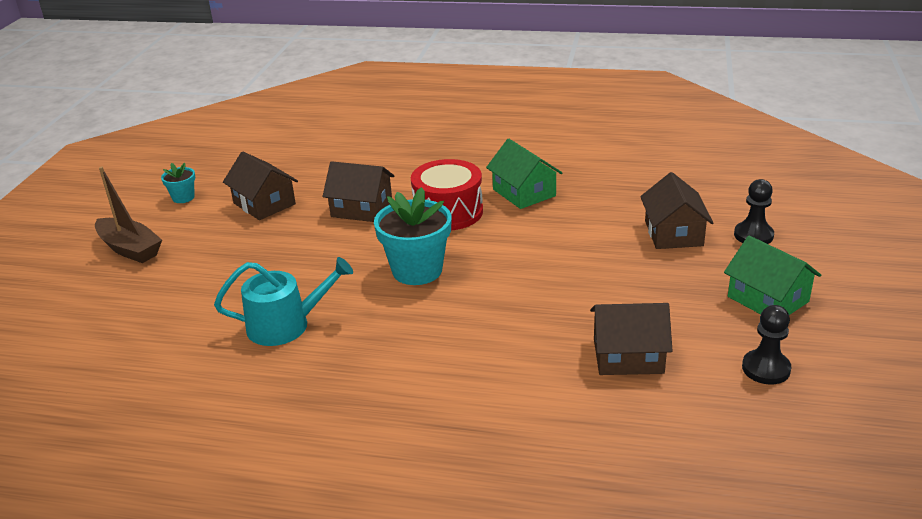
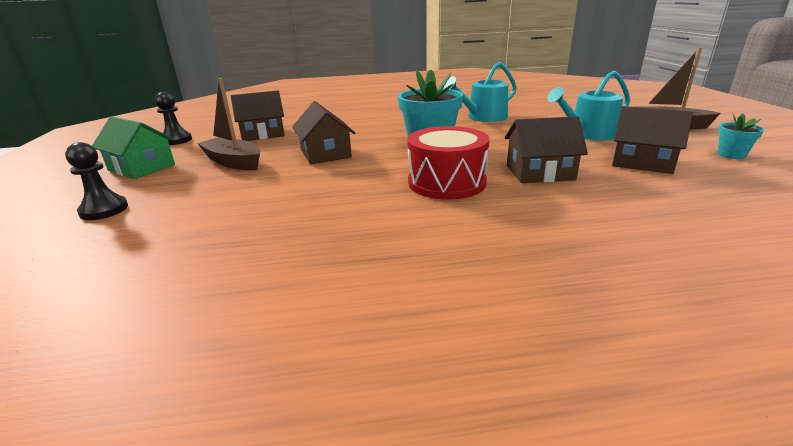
camera: 160 degrees right, 5 degrees down
green house [486,139,562,209] -> none
brown house [640,172,714,249] -> brown house moved to [292,101,355,164]
none -> brown boat [197,78,261,170]
none -> turquoise watering can [547,71,630,140]

